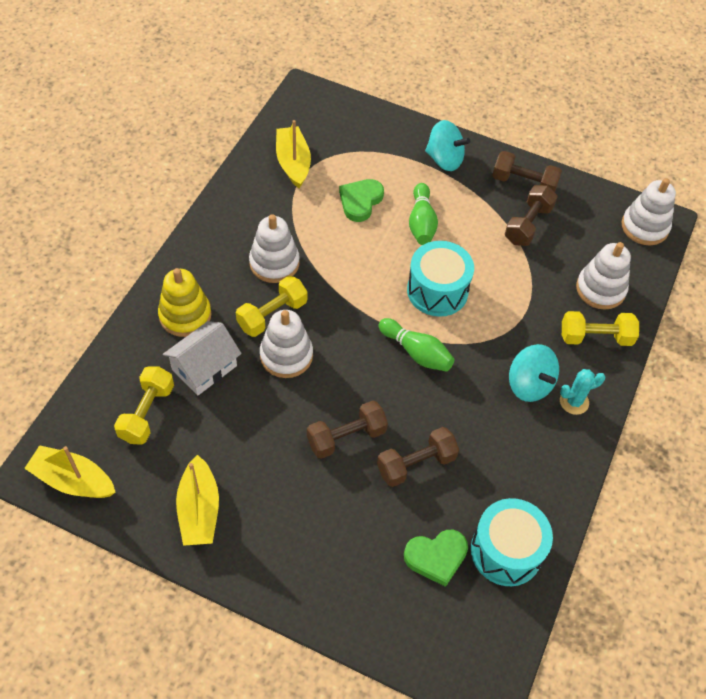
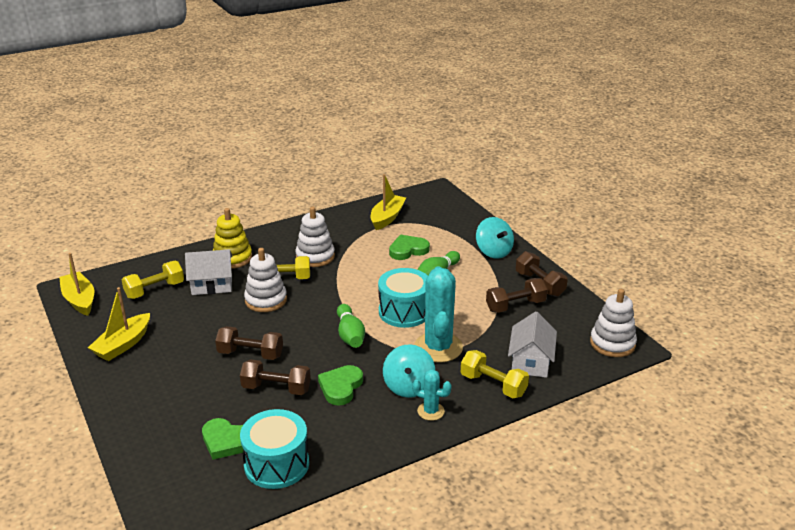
camera: 40 degrees right, 25 degrees down
white stacking toy [576,242,631,310] -> white house [508,311,557,378]
none -> green heart [318,365,363,406]
none -> turquoise cactus [414,267,463,363]

